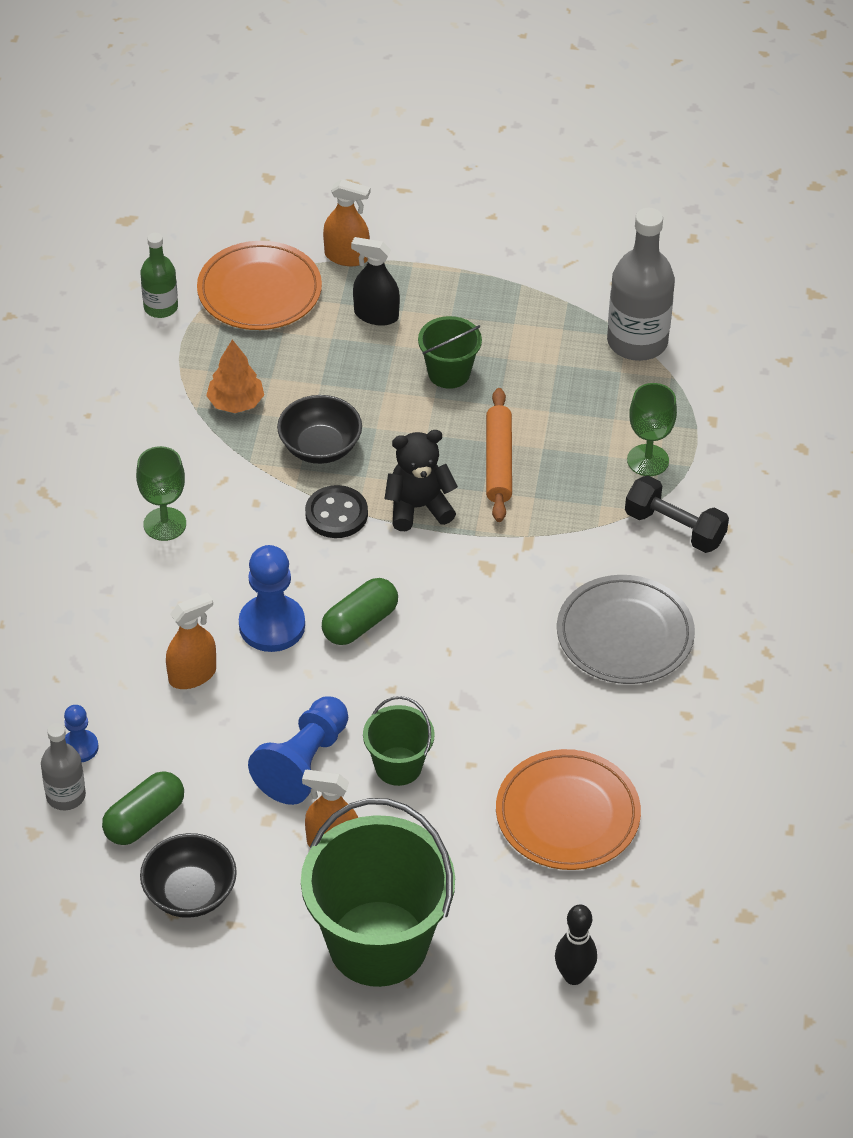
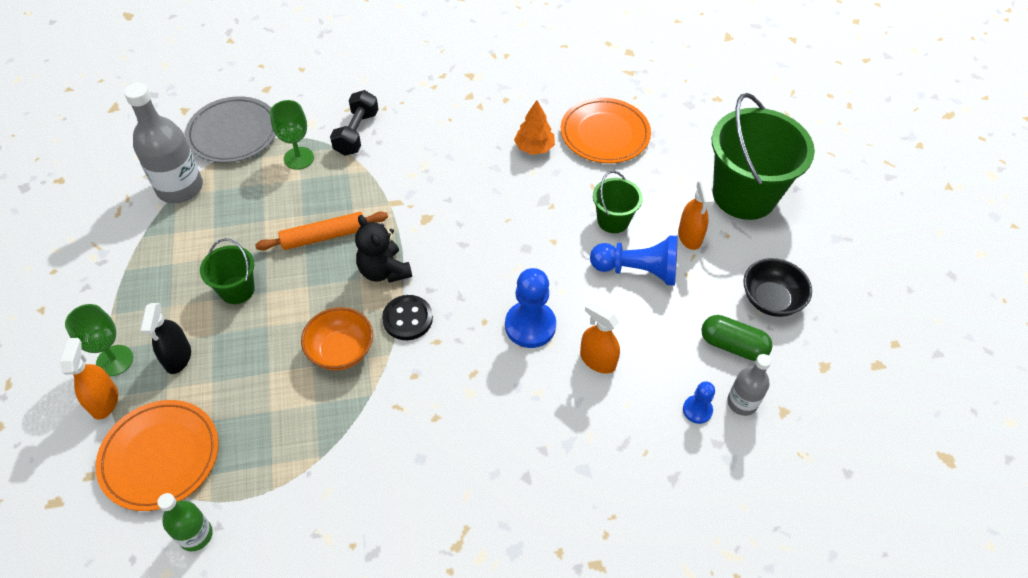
camera: 110 degrees left, 5 degrees up
green goblet [136,446,186,541] -> green goblet moved to [65,304,133,376]
orange tree [206,340,264,413] -> orange tree moved to [514,100,555,155]
black bowl [277,395,362,464] -> orange bowl [301,307,373,370]
green capsule [322,578,398,645] -> none
black bowling pin [555,905,597,985] -> none
grey plate [557,575,695,684] -> grey plate moved to [185,96,276,163]

